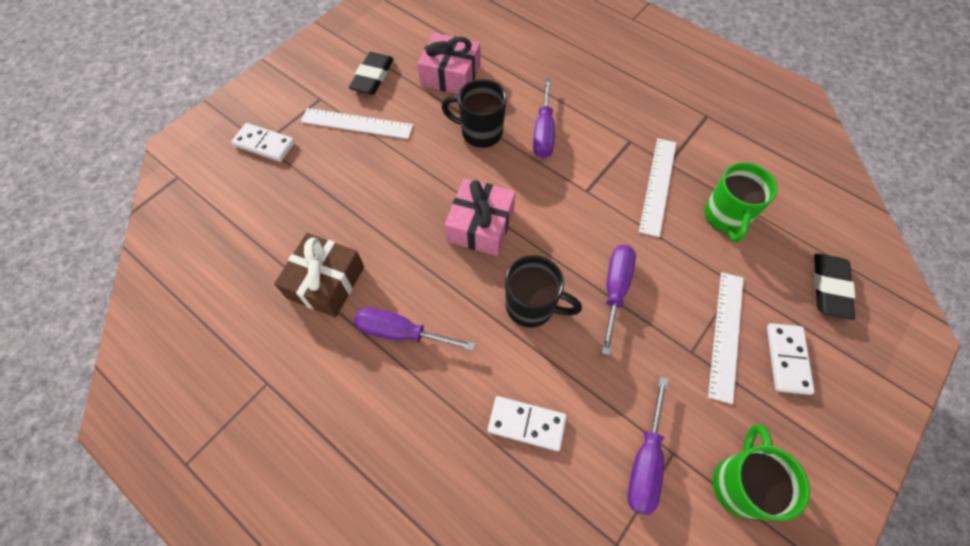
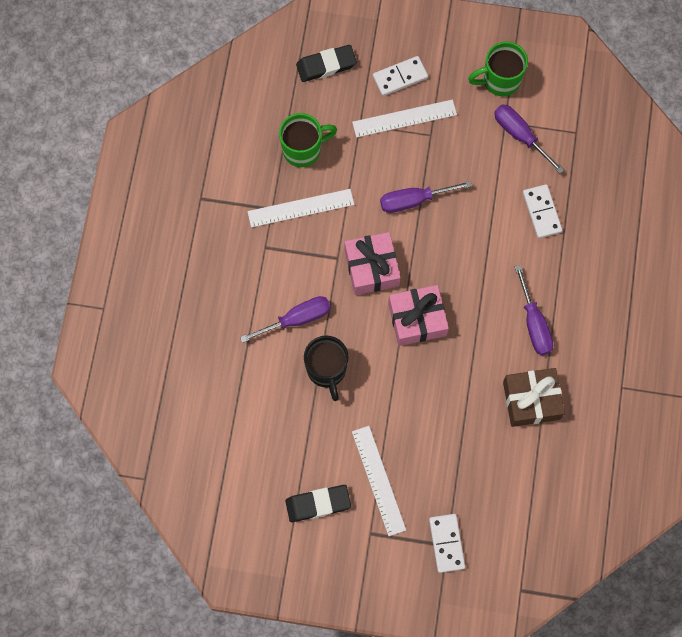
camera: 120 degrees left, 10 degrees up
pink gift [417,32,481,94] -> pink gift moved to [345,232,401,295]
black mug [505,255,582,327] -> none
purple screwdriver [628,377,668,515] -> purple screwdriver turned 120 degrees counterclockwise [494,104,564,174]

